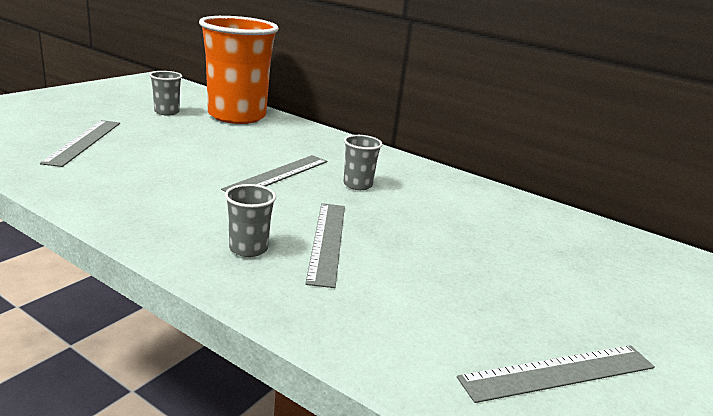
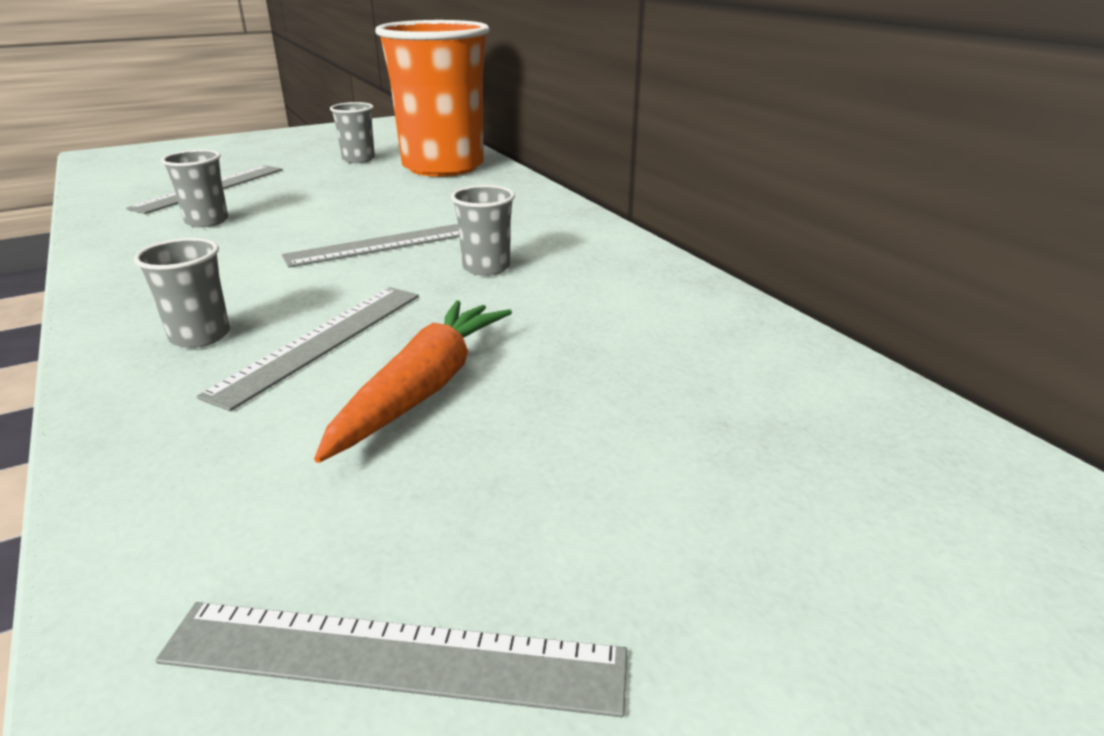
camera: 30 degrees right, 5 degrees up
none -> grey cup [161,149,228,227]
none -> orange carrot [314,300,512,463]

